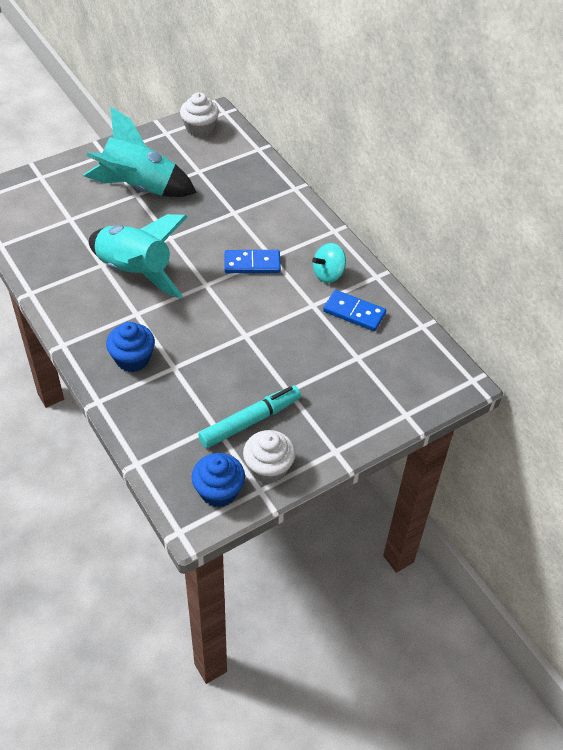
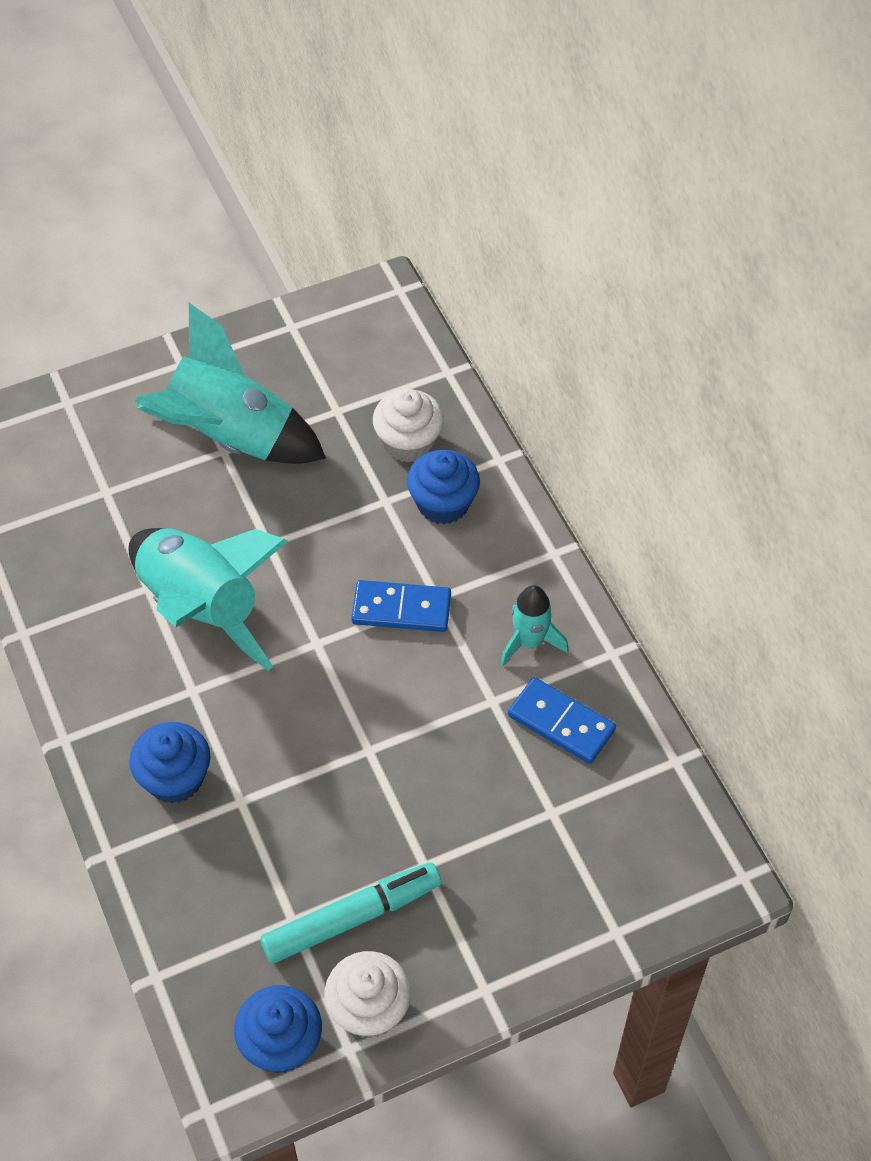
camera: 10 degrees right, 5 degrees up
white cupcake [180,92,219,137] -> white cupcake moved to [373,389,444,463]
turquoise spinning top [312,243,346,283] -> turquoise rocket [500,585,569,666]
none -> blue cupcake [407,450,480,524]

